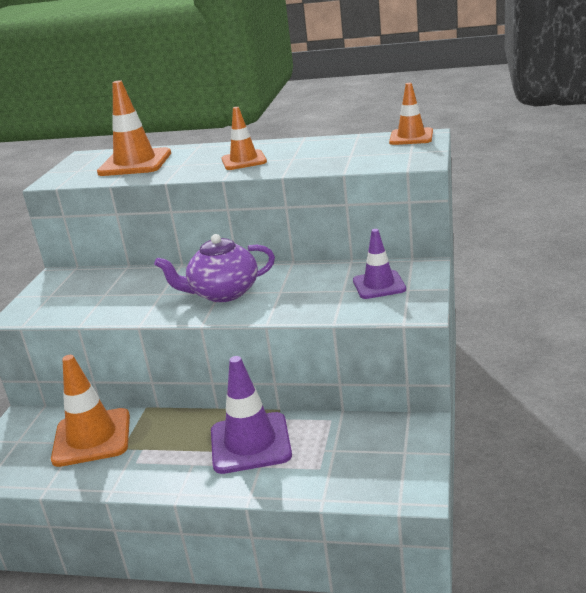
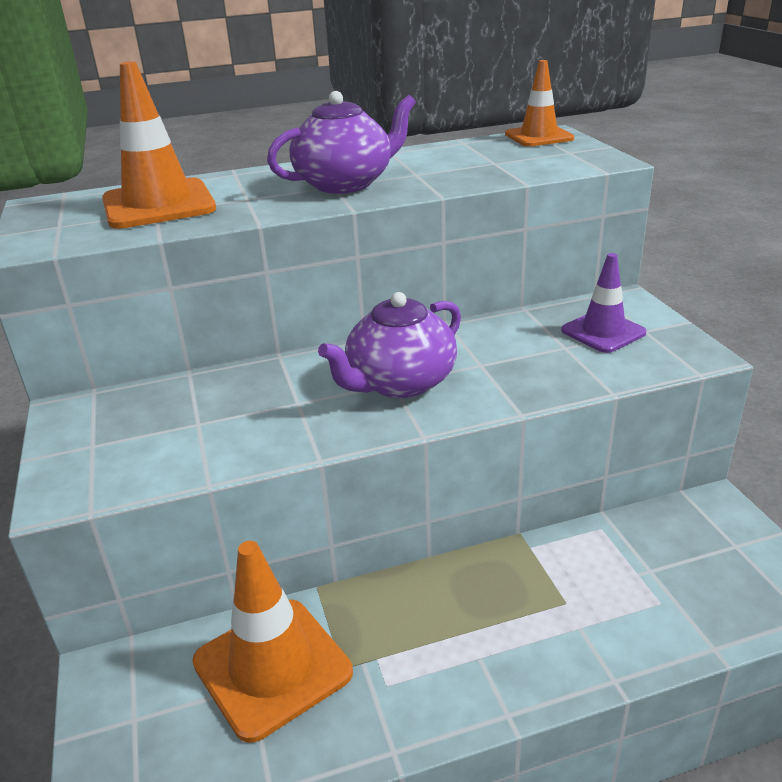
camera: 30 degrees left, 5 degrees up
purple traffic cone [211,356,292,474] -> none
orange traffic cone [222,107,267,170] -> purple teapot [267,91,416,194]

